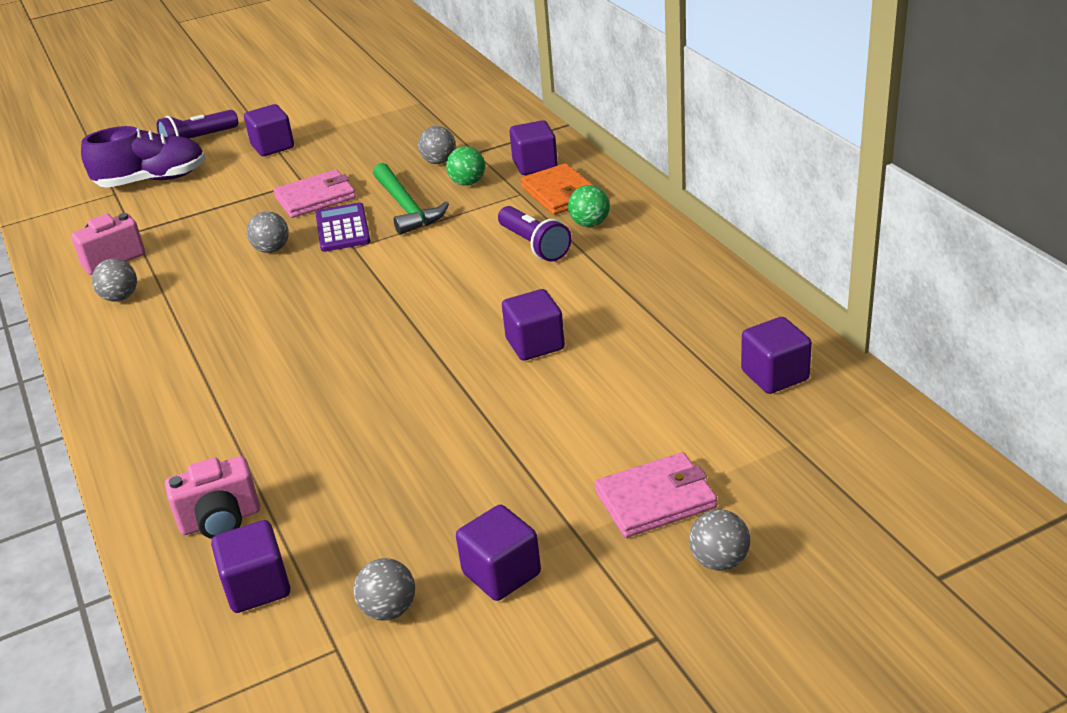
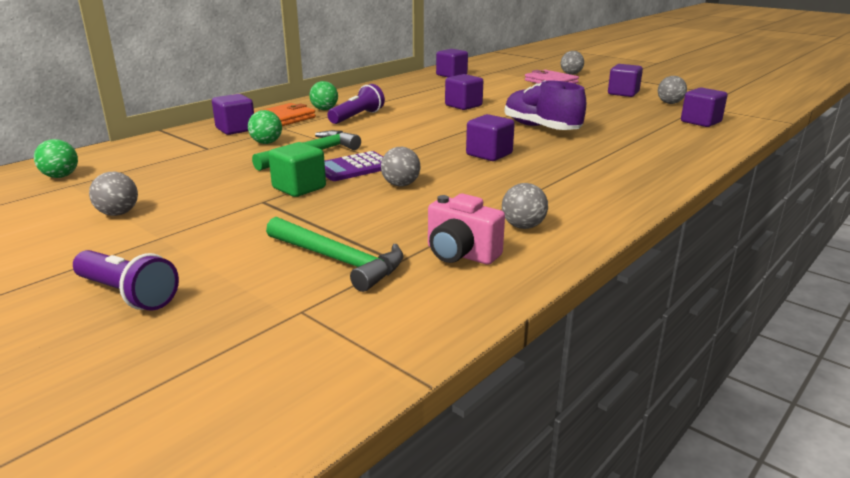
camera: 115 degrees left, 10 degrees down
purple shoe [81,126,206,188] -> purple shoe moved to [504,80,586,130]
pink camera [165,456,260,539] -> none
purple cube [244,104,294,156] -> purple cube moved to [466,114,515,161]
pink wallet [273,169,356,218] -> green cube [268,142,326,197]
grey ball [418,126,456,164] -> grey ball moved to [89,172,138,216]
none -> green ball [34,139,78,178]
none -> green hammer [266,217,403,292]

